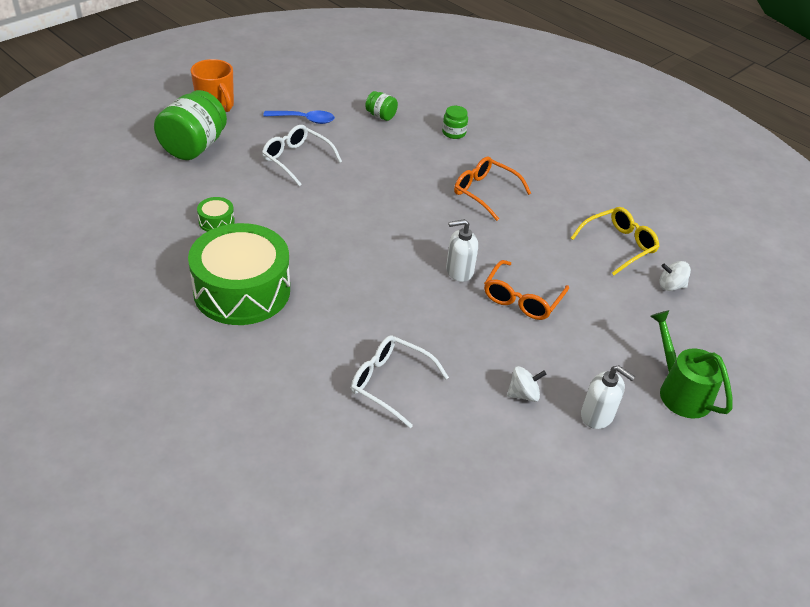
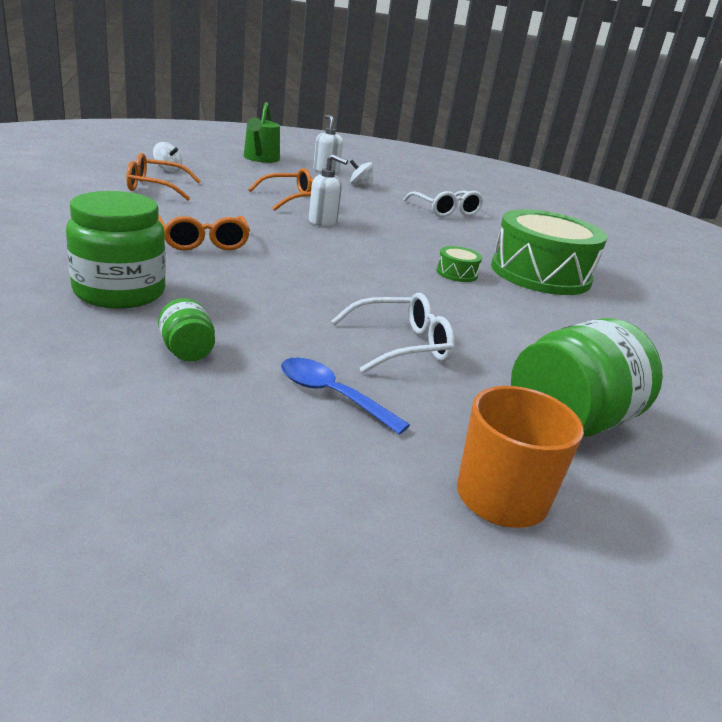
camera: 150 degrees left, 15 degrees down
green drum [197,197,235,232] -> green drum moved to [436,246,482,282]
white glasses [262,125,342,186] -> white glasses turned 90 degrees counterclockwise [331,293,454,373]
green jar [442,106,468,139] -> green jar [66,191,166,309], size x2.06
yellow glasses [571,207,660,275] -> orange glasses [126,153,201,200]

